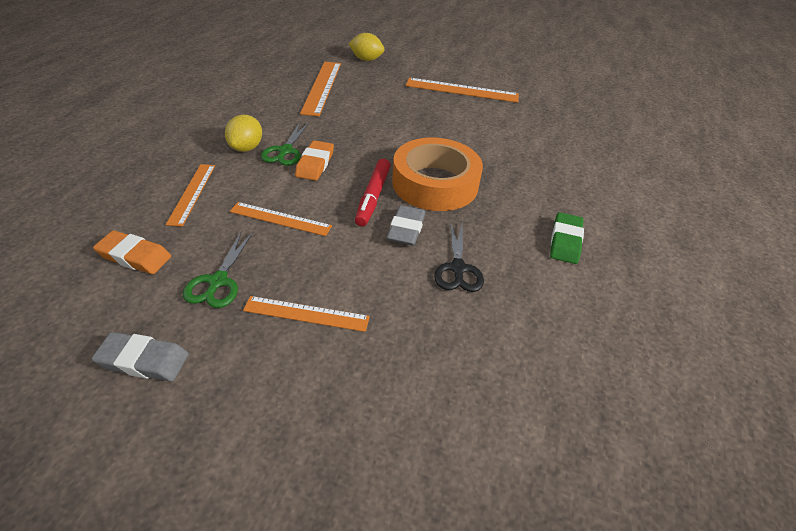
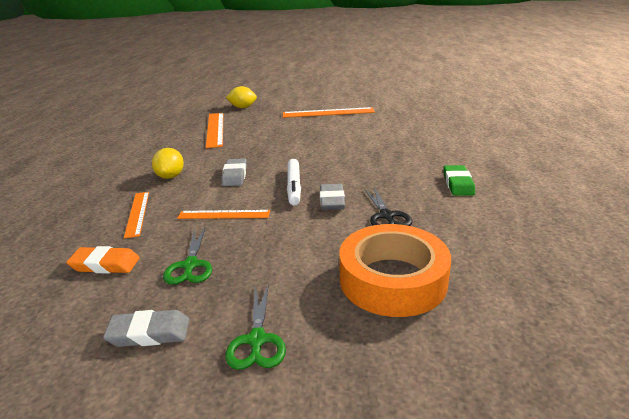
camera: 10 degrees left, 15 degrees down
orange ruler [243,296,370,332] -> none
green scissors [261,122,309,166] -> green scissors moved to [226,283,286,370]
orange eraser [295,140,334,181] -> grey eraser [221,158,247,186]
red marker [355,159,390,226] -> white marker [287,159,301,206]
orange tape [392,138,483,211] -> orange tape moved to [339,224,451,317]

